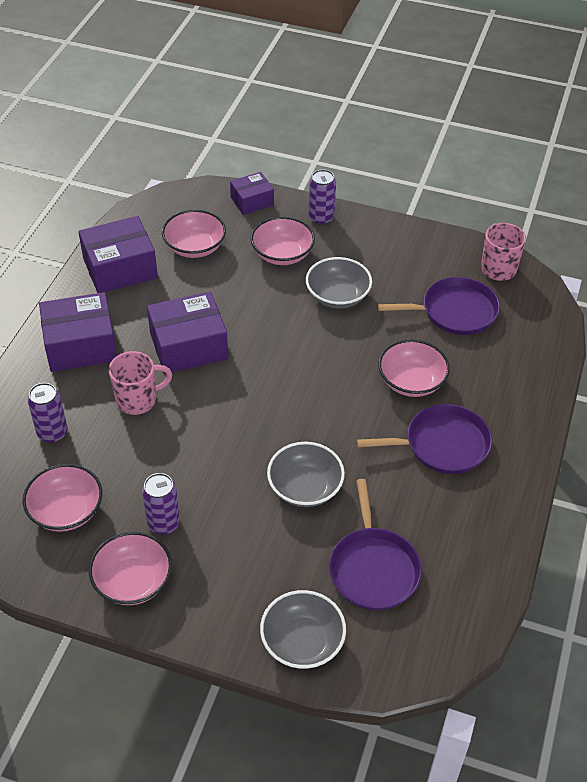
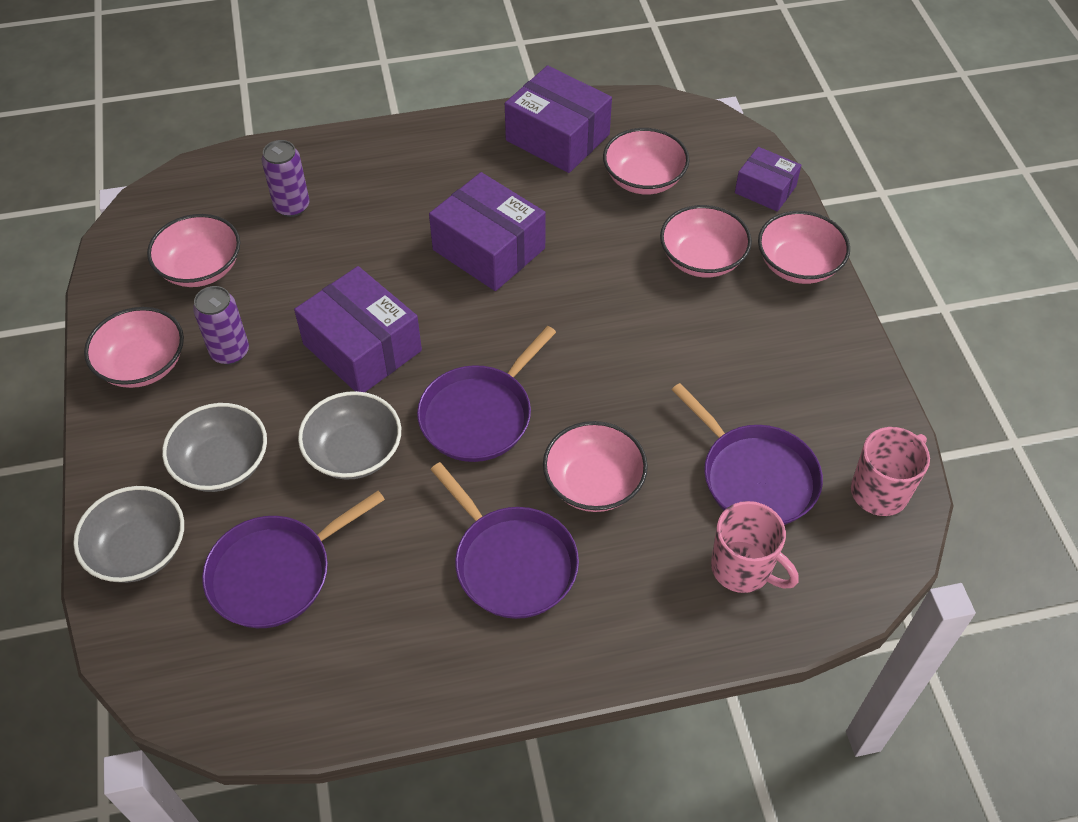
camera: 60 degrees right, 5 degrees up
purple box [39,292,117,372] -> purple box moved to [294,266,422,392]
pink mug [109,351,172,415] -> pink mug moved to [711,501,799,593]
grey bowl [306,257,372,308] -> grey bowl moved to [162,403,267,492]
purple can [308,169,336,225] -> pink bowl [758,211,850,284]
none -> purple pan [417,326,556,462]

